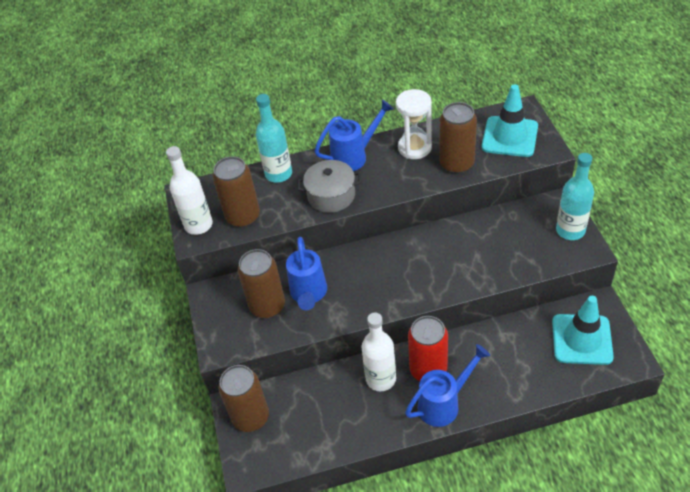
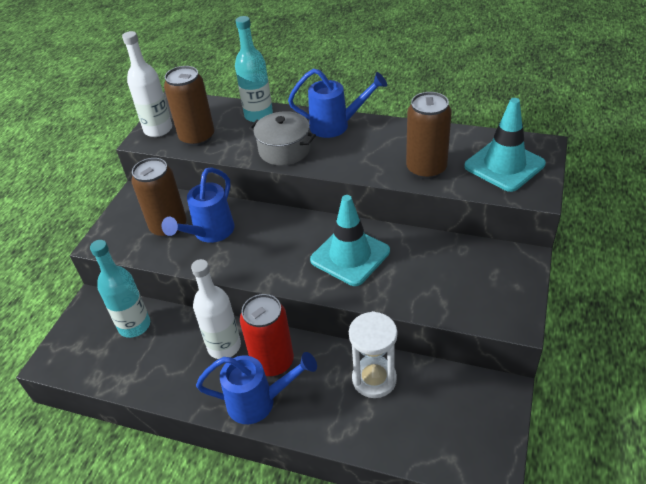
camera: 30 degrees right, 5 degrees down
brown can [219,365,269,432] -> none
white hourglass [396,89,432,159] -> white hourglass moved to [349,311,397,398]
turquoise traffic cone [552,296,614,365] -> turquoise traffic cone moved to [310,195,390,286]
turquoise bottle [556,153,594,240] -> turquoise bottle moved to [90,240,150,338]

